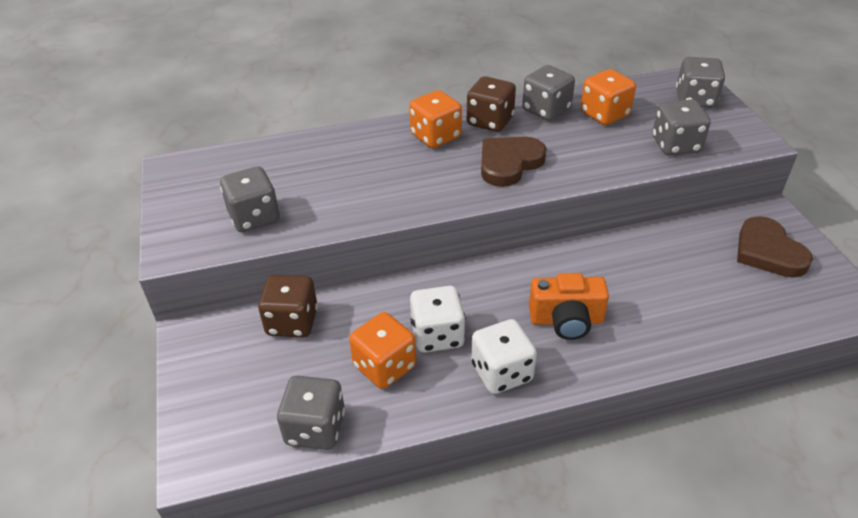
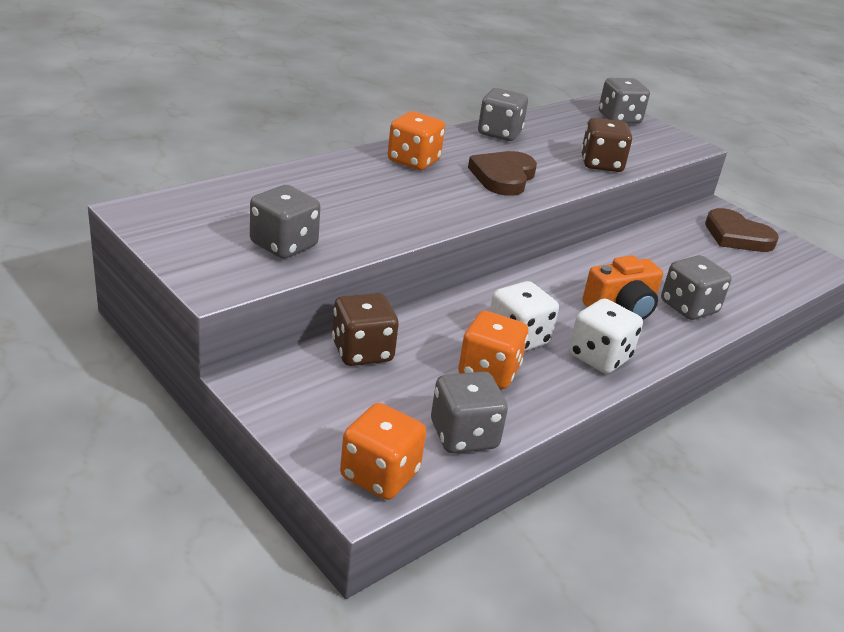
camera: 30 degrees left, 10 degrees down
brown dice [467,76,516,132] -> brown dice moved to [581,118,632,172]
orange dice [581,69,636,125] -> orange dice moved to [340,403,426,500]
grey dice [653,100,711,155] -> grey dice moved to [661,255,732,320]

